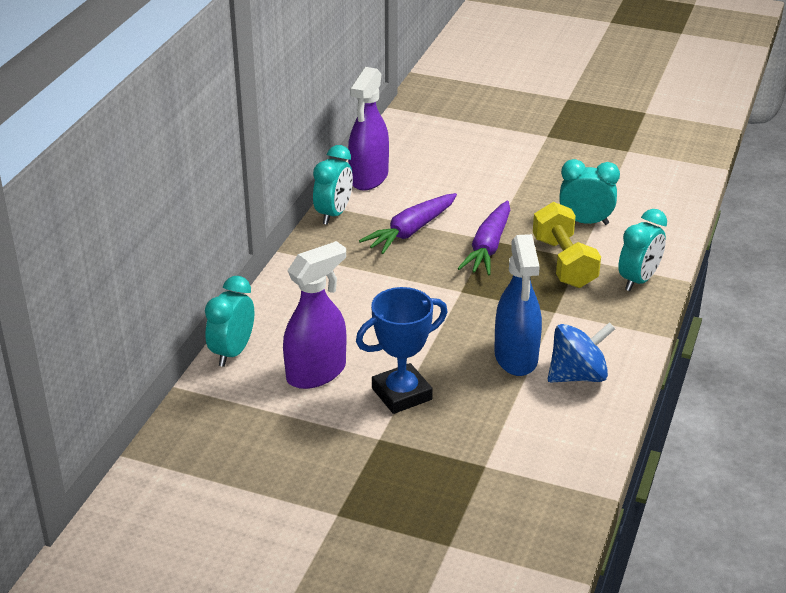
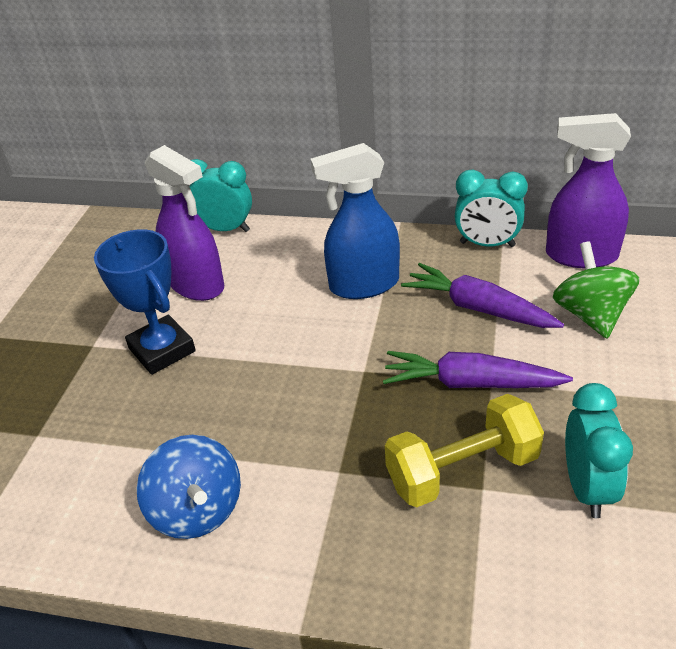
camera: 85 degrees right, 5 degrees up
blue spray bottle [494,234,542,376] -> blue spray bottle moved to [311,143,400,299]
turquoise clock [618,209,667,291] -> none
none -> green spinning top [553,241,640,338]

